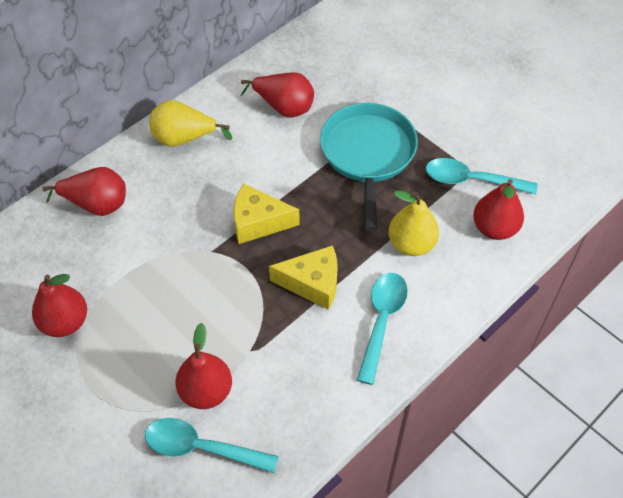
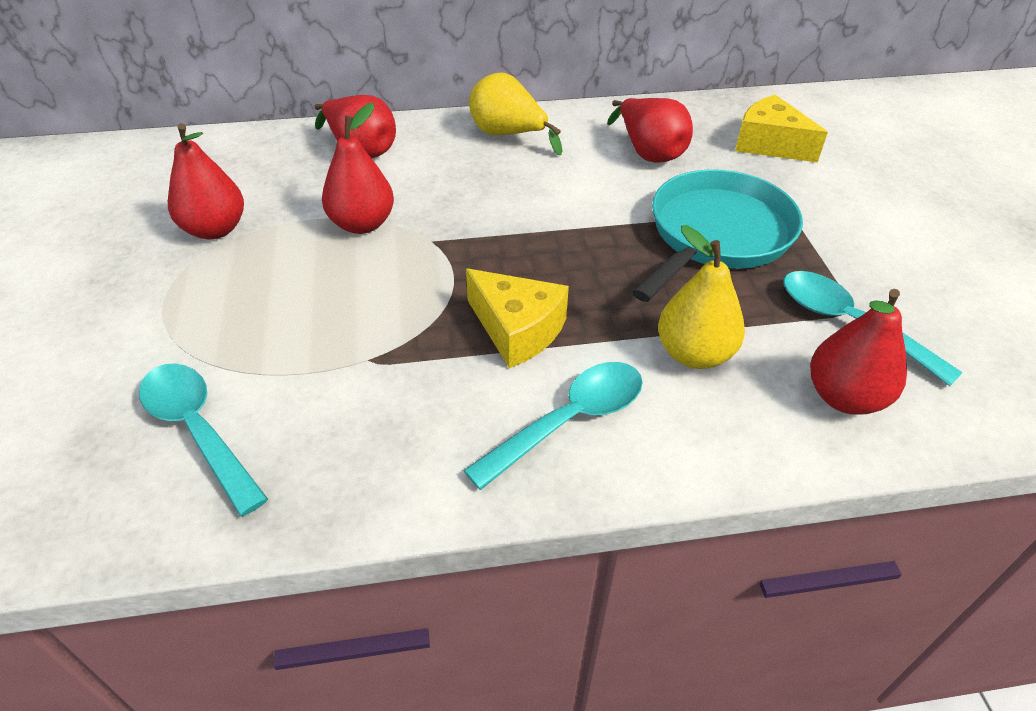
camera: 35 degrees right, 10 degrees down
red pear [176,323,232,409] -> red pear moved to [322,103,394,234]
yellow cheese [234,184,300,244] -> yellow cheese moved to [735,95,828,163]

